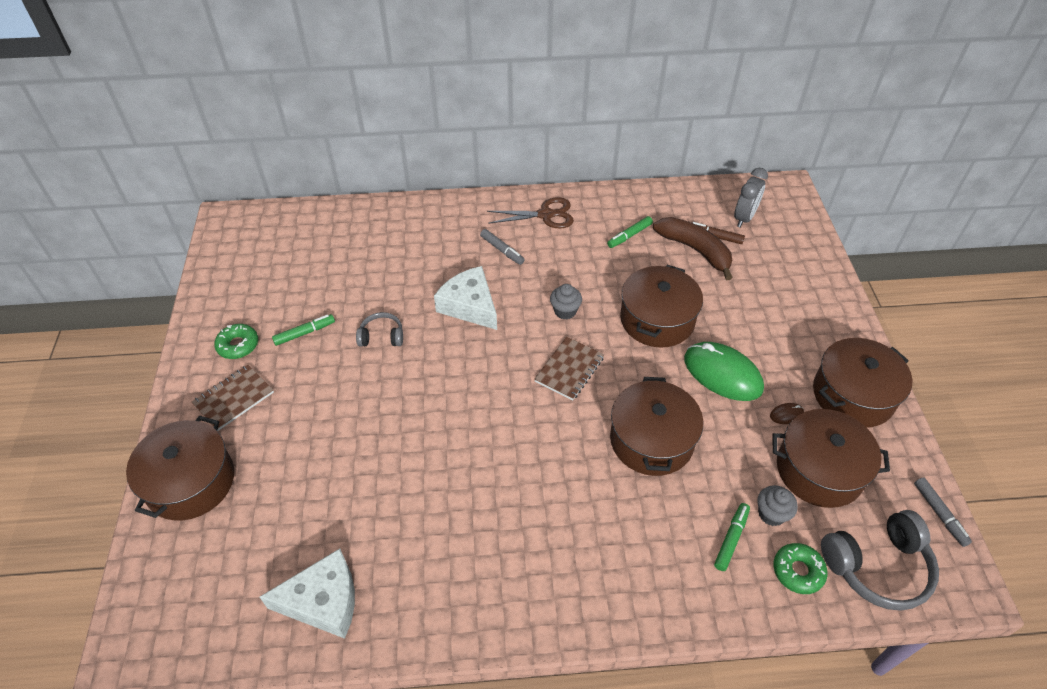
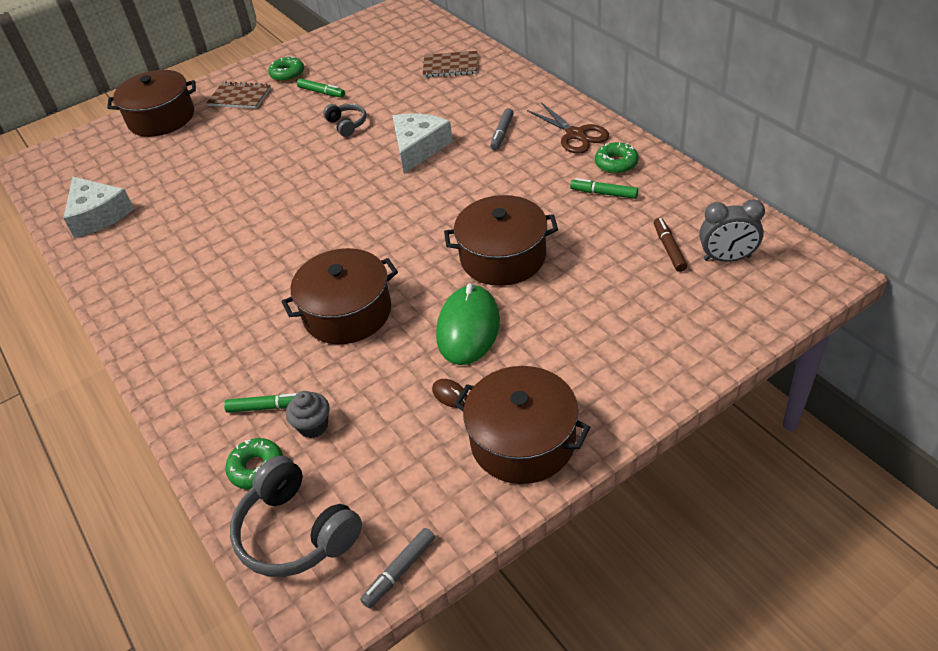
camera: 65 degrees right, 5 degrees down
brown notebook [534,336,604,400] -> brown notebook moved to [422,51,477,78]
grey cupcake [550,284,582,319] -> none
brown banana [653,217,733,280] -> none
brown pot [772,409,890,508] -> none
none -> green donut [595,142,639,174]

